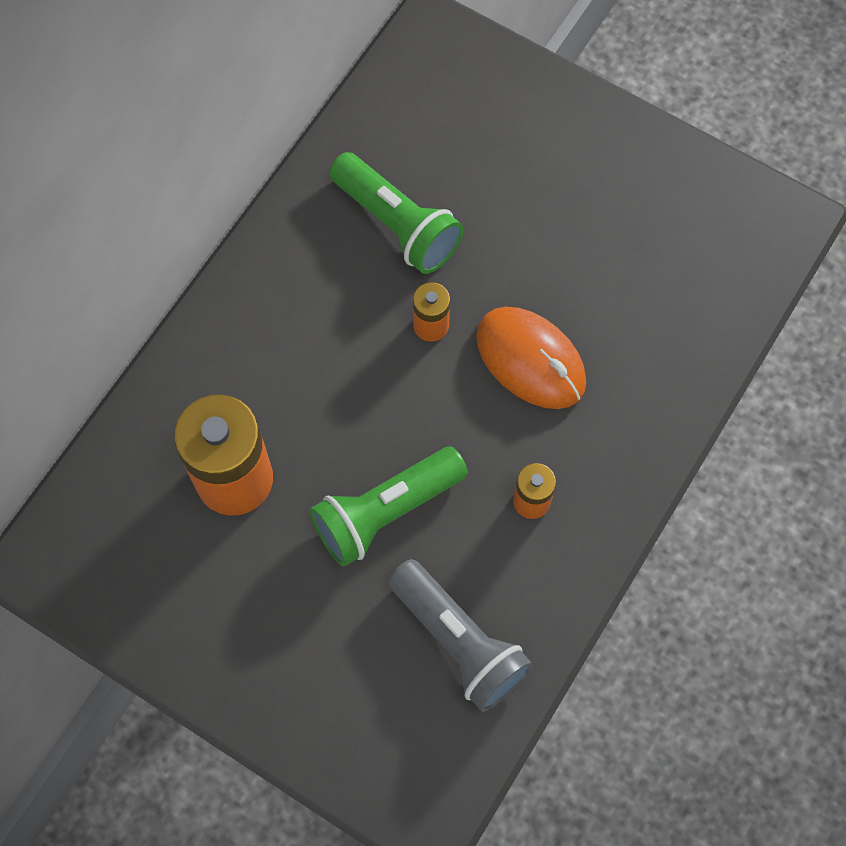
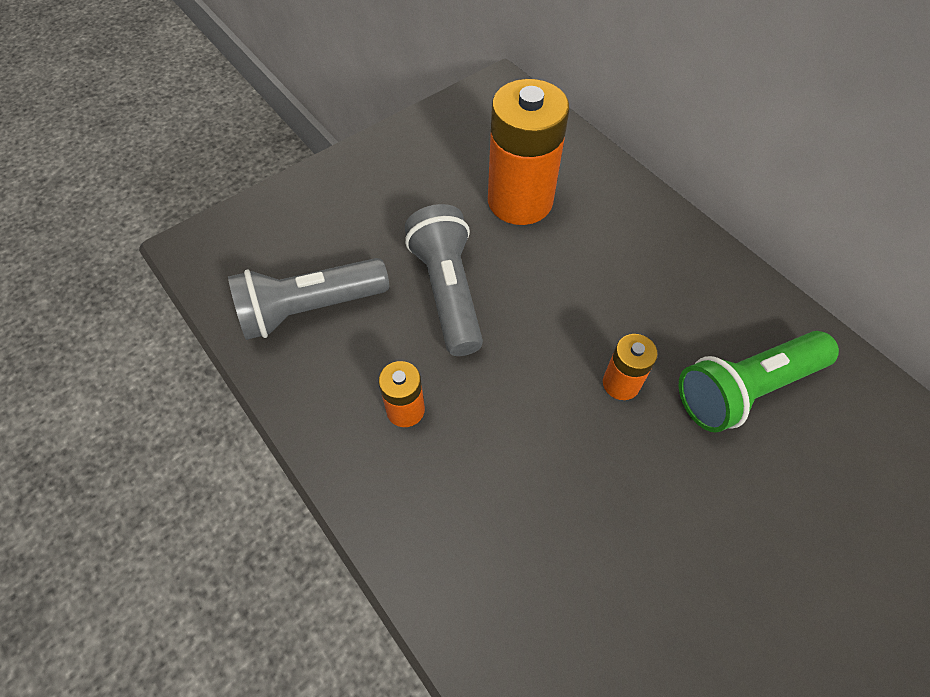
camera: 110 degrees right, 10 degrees down
green flashlight [310,447,468,567] -> grey flashlight [405,204,483,356]
orange mouse [476,307,586,409] -> none

